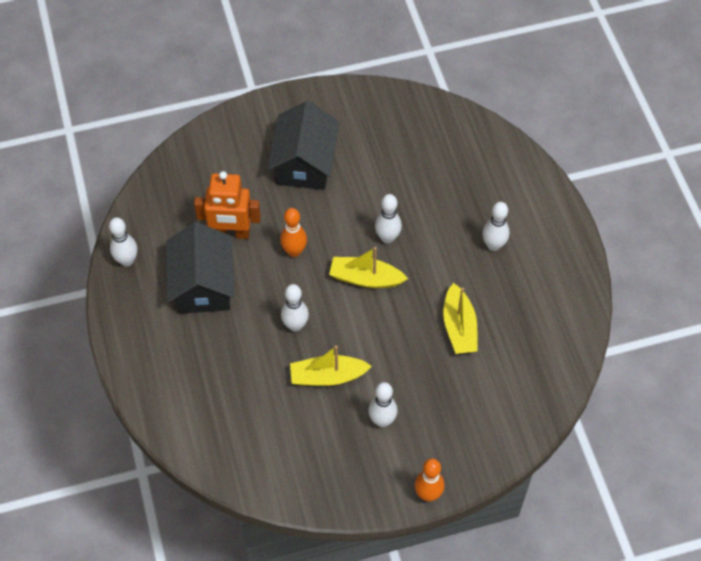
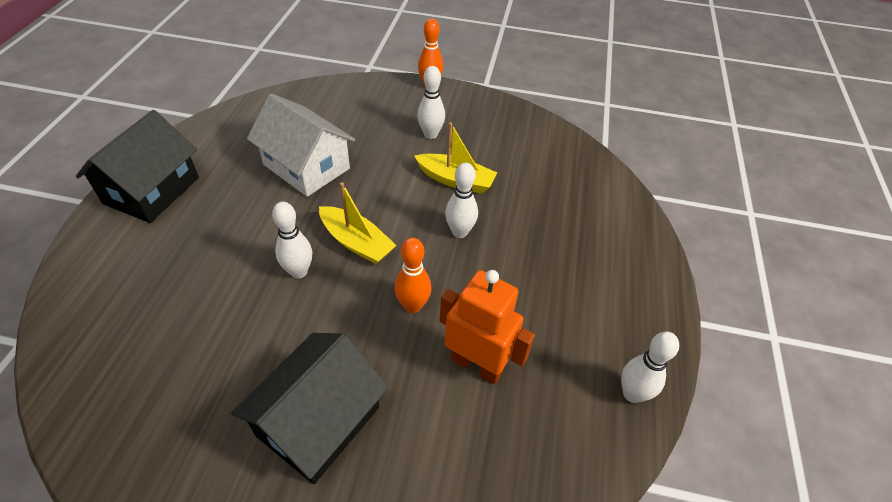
camera: 155 degrees left, 10 degrees down
black house [166,222,234,314] -> black house moved to [76,110,199,223]
yellow boat [443,283,477,354] -> white house [247,93,355,197]
white bowling pin [482,202,509,251] -> none

